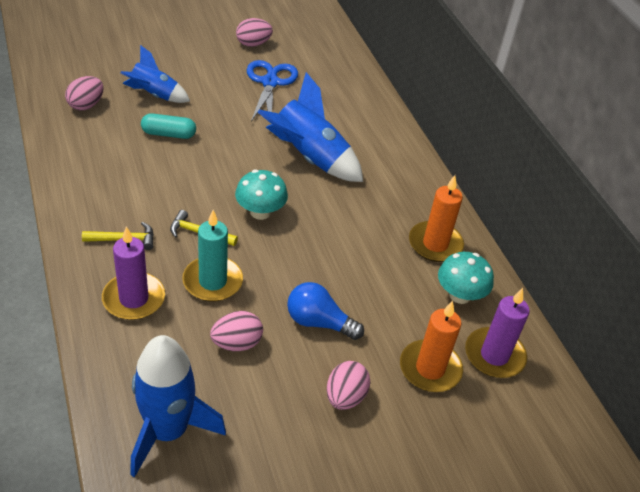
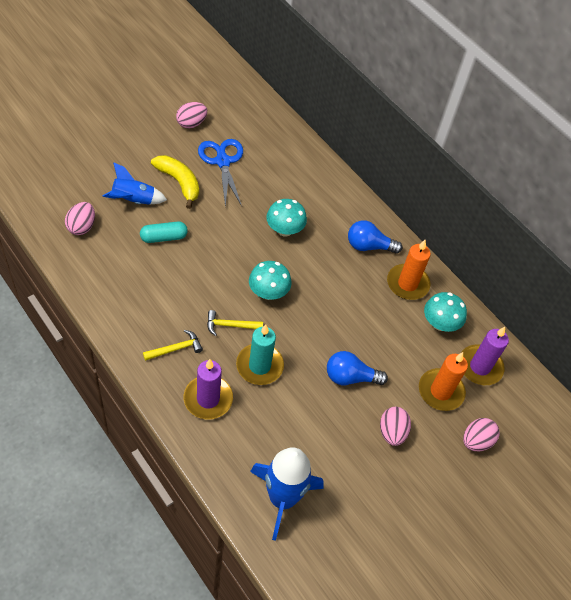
camera: 20 degrees left, 10 degrees up
pink egg [210,311,263,351] -> pink egg moved to [463,418,500,451]
blue rocket [258,72,363,182] -> turquoise mushroom [266,199,307,237]
none -> yellow banana [151,155,199,209]
none -> blue light bulb [348,220,402,254]

